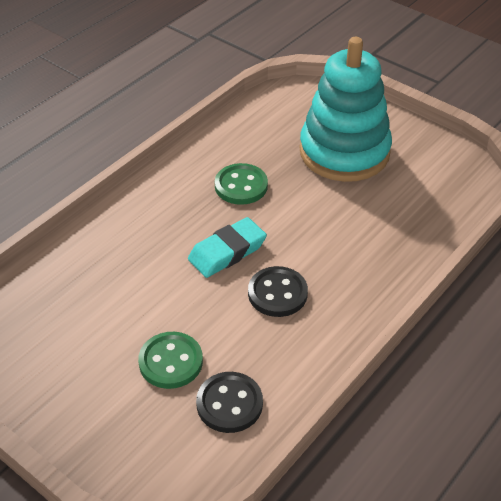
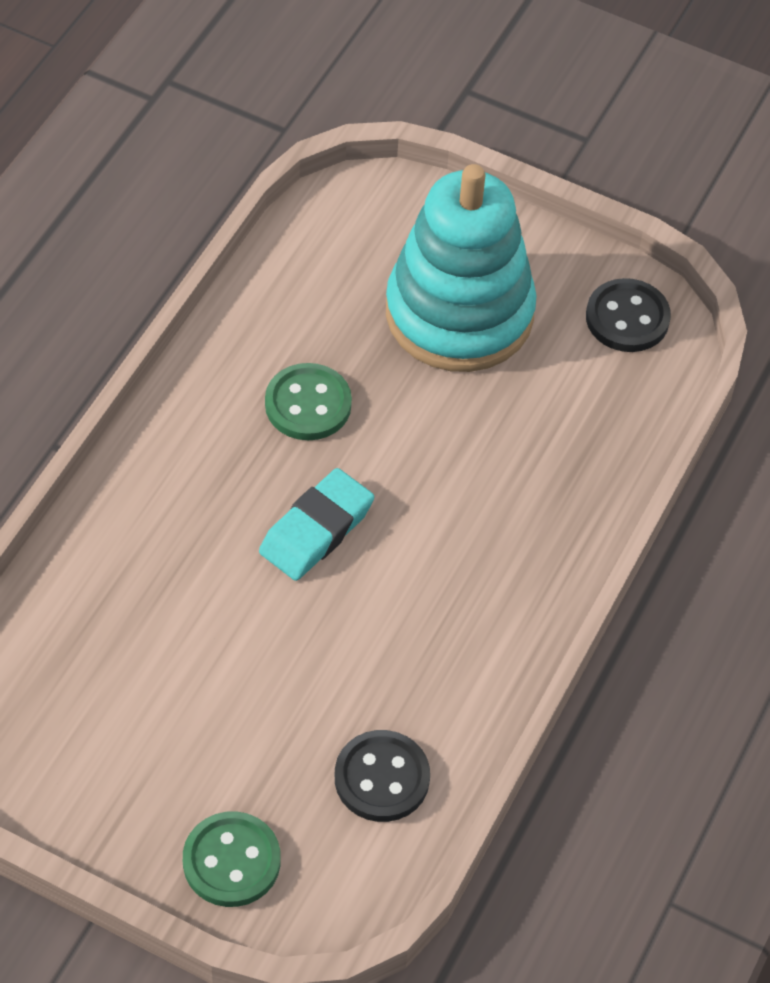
camera: 15 degrees left, 10 degrees up
green button [138,332,203,389] -> green button moved to [183,811,280,907]
black button [248,266,308,317] -> black button moved to [586,278,671,352]

